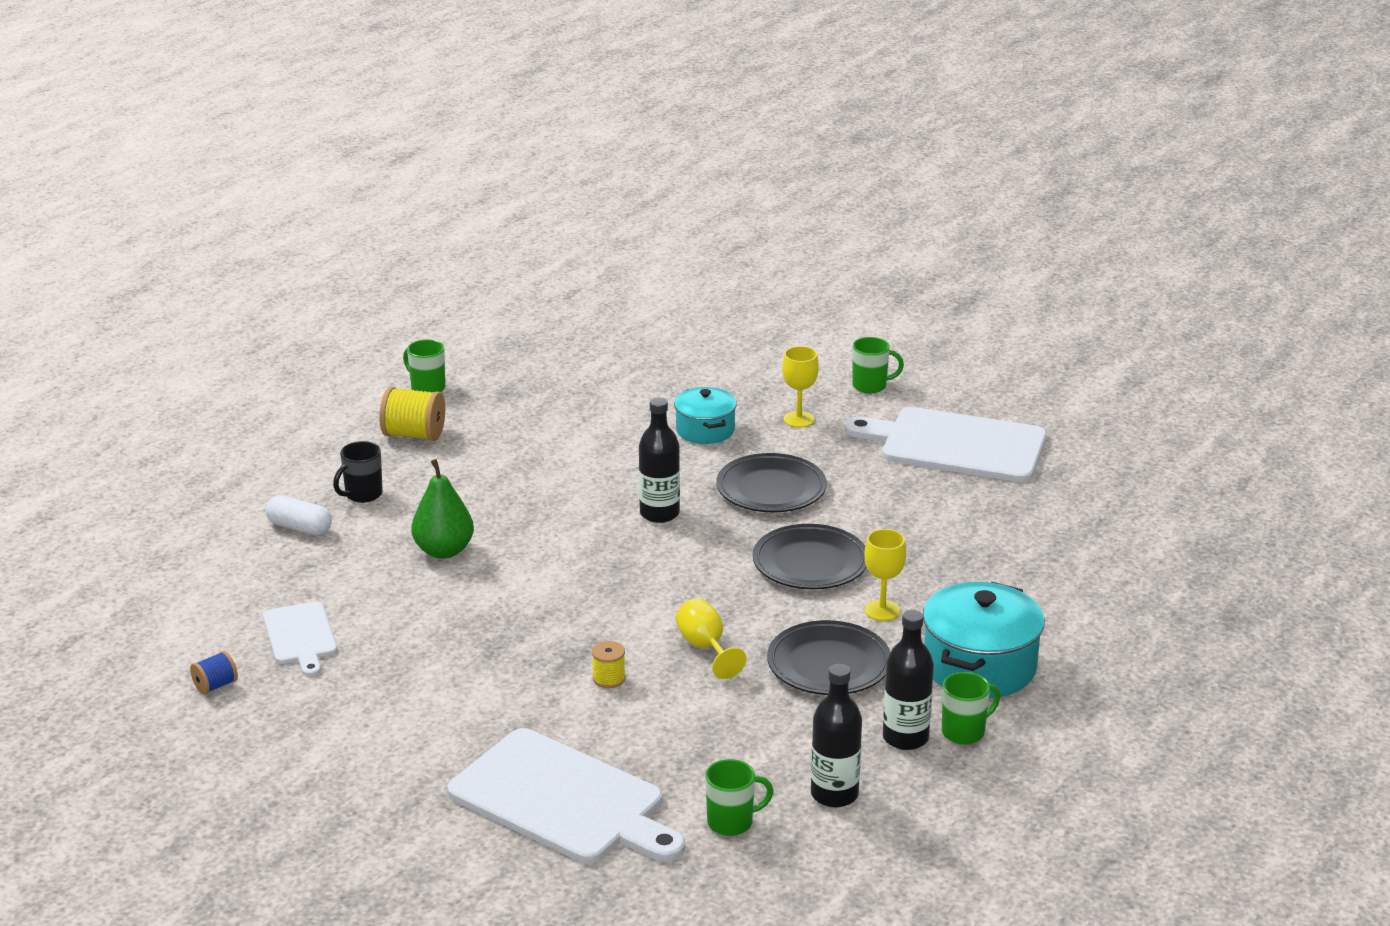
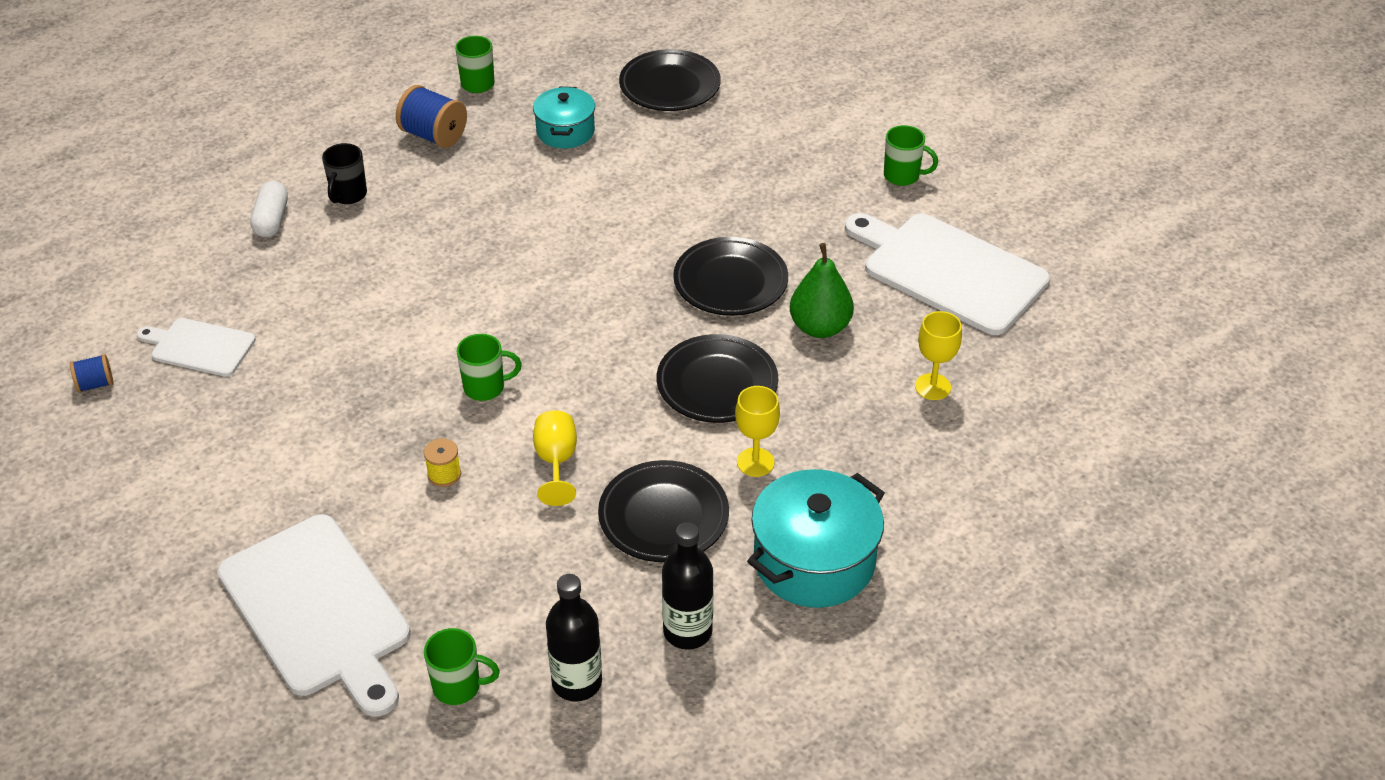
camera: 20 degrees right, 15 degrees up
white cutting board [263,601,337,676] -> white cutting board turned 105 degrees clockwise [137,318,256,376]
white capsule [265,495,332,535] -> white capsule turned 45 degrees clockwise [251,181,288,237]
black mug [333,441,383,503] -> black mug turned 45 degrees counterclockwise [322,143,367,204]
yellow spool [379,387,445,441] -> blue spool [396,85,467,148]
green pear [411,459,474,559] -> green pear moved to [790,243,854,338]
black bottle [639,398,680,523] -> none
turquoise pot [674,387,737,444] -> turquoise pot moved to [533,87,595,149]
yellow goblet [782,346,819,428] -> yellow goblet moved to [915,311,962,400]
green mug [942,672,1000,744] -> green mug moved to [457,334,522,401]
none -> black plate [619,49,721,111]

